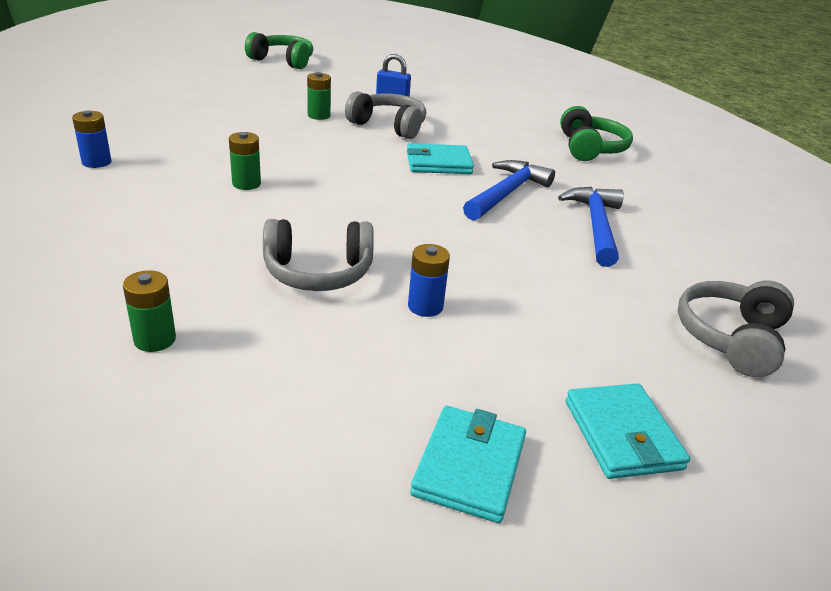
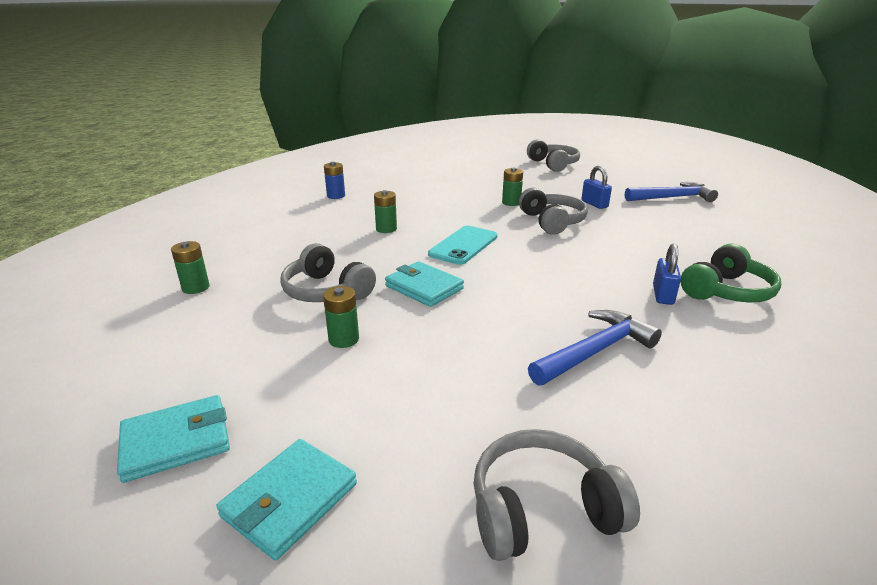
camera: 50 degrees right, 5 degrees down
green headphones [245,32,313,69] -> grey headphones [527,140,580,172]
turquoise wallet [407,143,474,174] -> turquoise wallet moved to [385,261,464,307]
blue battery [408,244,450,317] -> green battery [323,286,359,348]
blue hammer [463,160,555,221] -> blue hammer moved to [625,182,718,202]
none -> turquoise phone [428,226,497,265]
none -> blue padlock [653,243,681,305]

